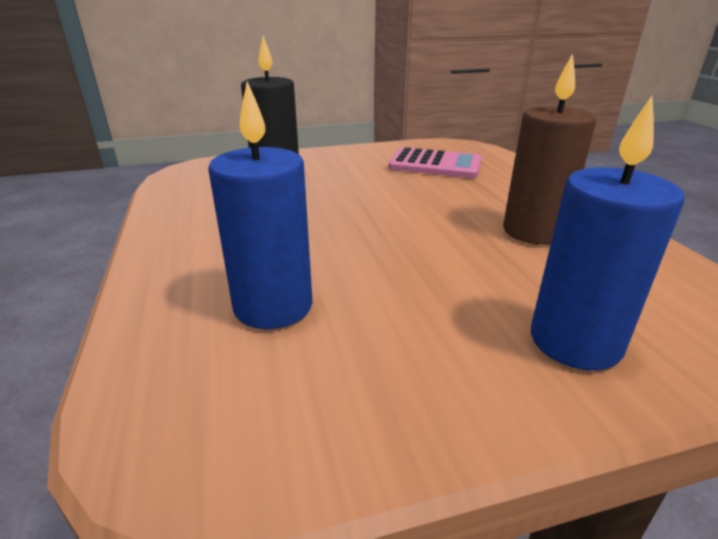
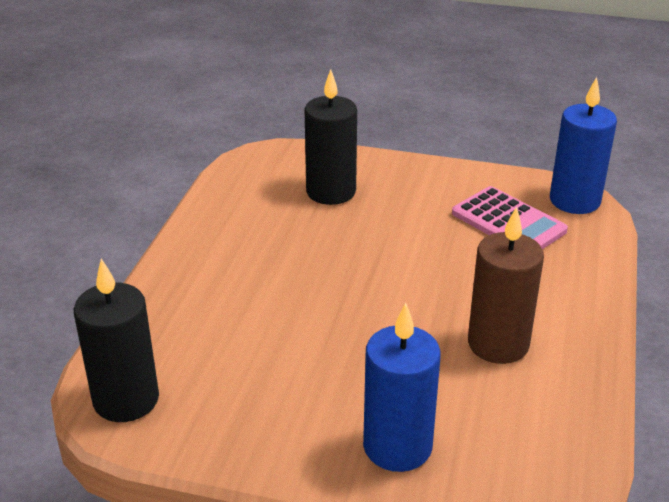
camera: 30 degrees right, 5 degrees up
blue candle [208,81,313,329] -> blue candle moved to [550,77,617,214]
none -> black candle [74,259,159,422]

